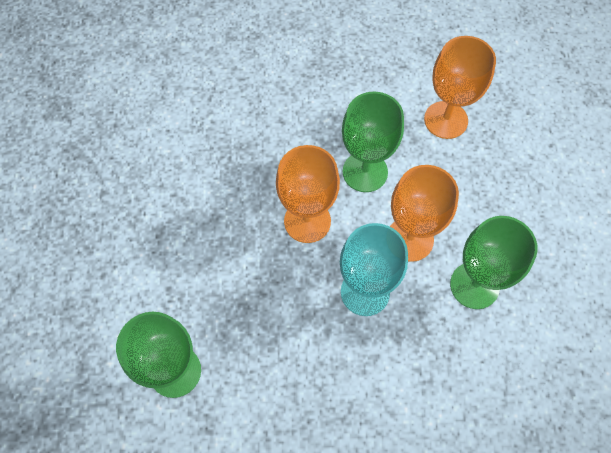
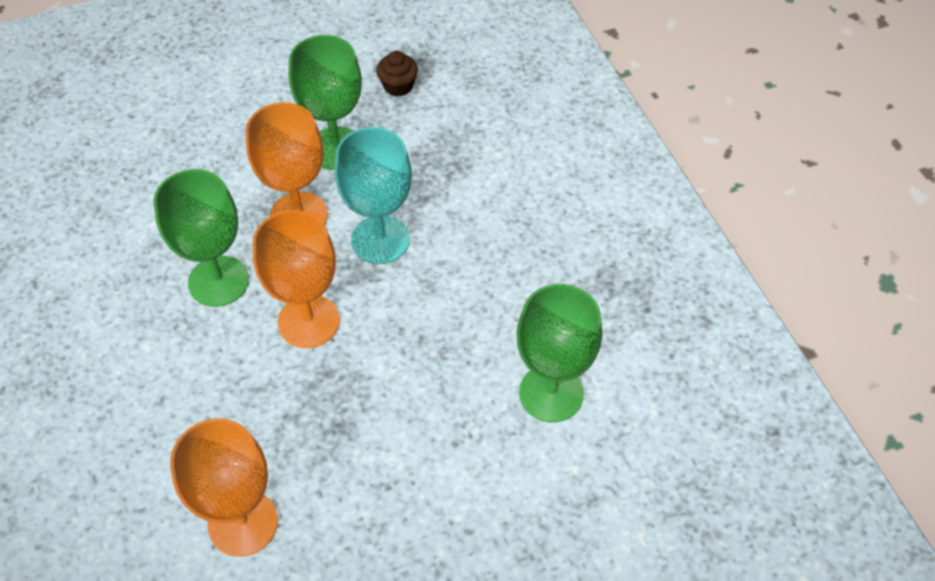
camera: 110 degrees left, 10 degrees down
orange goblet [424,36,496,139] -> orange goblet moved to [170,418,278,557]
none -> brown cupcake [376,51,418,97]

